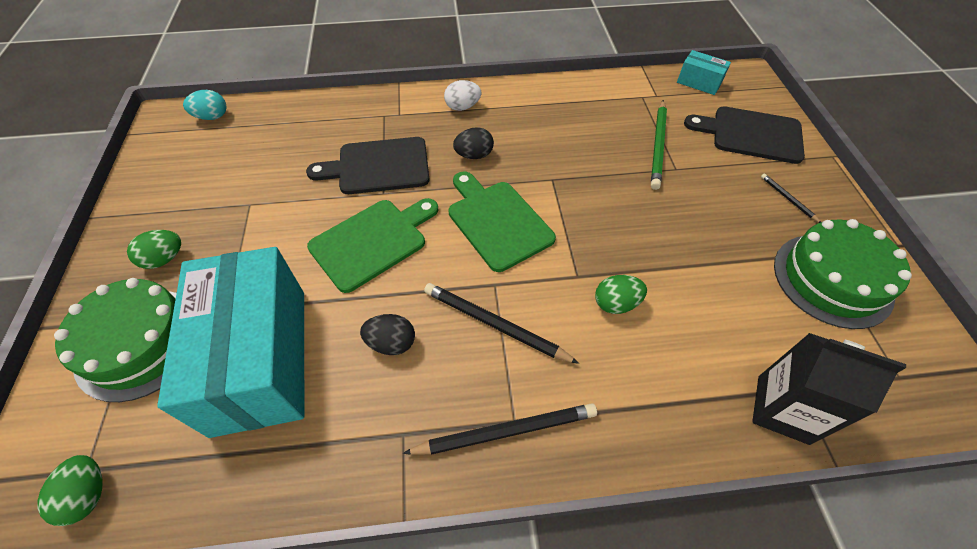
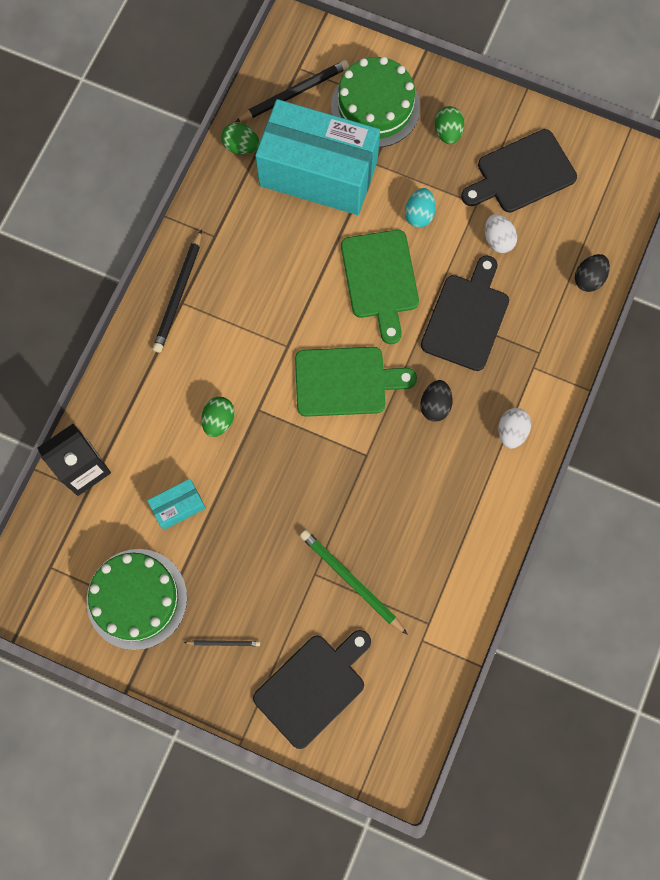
camera: 120 degrees right, 20 degrees up
green egg [38,455,102,526] -> green egg moved to [221,123,259,154]
turquoise egg [183,90,227,120] -> turquoise egg moved to [405,188,436,228]
black egg [360,314,415,355] -> black egg moved to [575,254,610,292]
black pencil [424,283,579,364] -> black pencil moved to [235,60,349,122]
turquoise box [677,50,731,95] -> turquoise box moved to [147,479,206,530]
none -> black cutting board [461,129,577,213]
none -> white egg [485,214,517,253]

